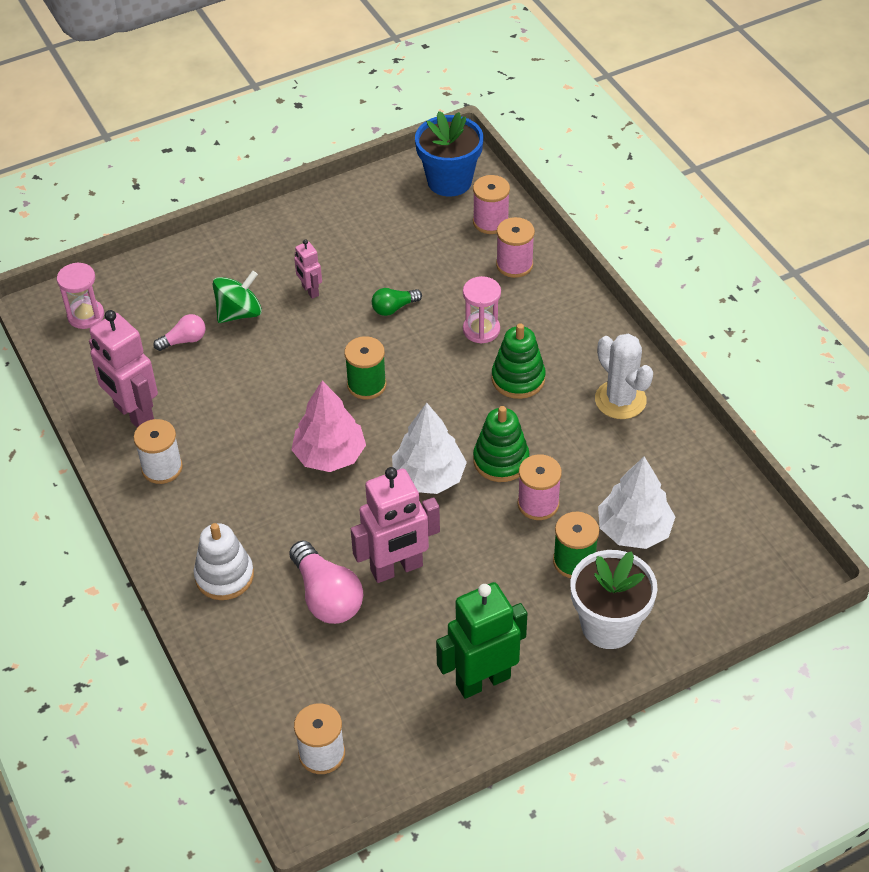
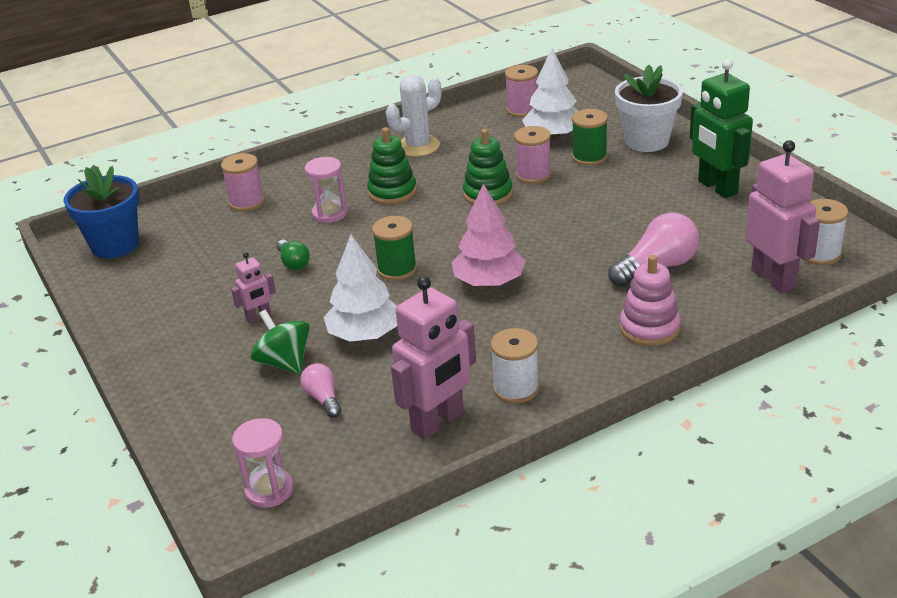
camera: 90 degrees left, 15 degrees down
white stacking toy [194,523,254,600] -> pink stacking toy [620,255,681,346]
pink robot [351,467,440,583] -> pink robot moved to [745,140,820,293]
white tree [392,403,467,494] -> white tree moved to [324,235,397,342]
pink spool [473,175,510,234] -> pink spool moved to [505,65,538,117]

